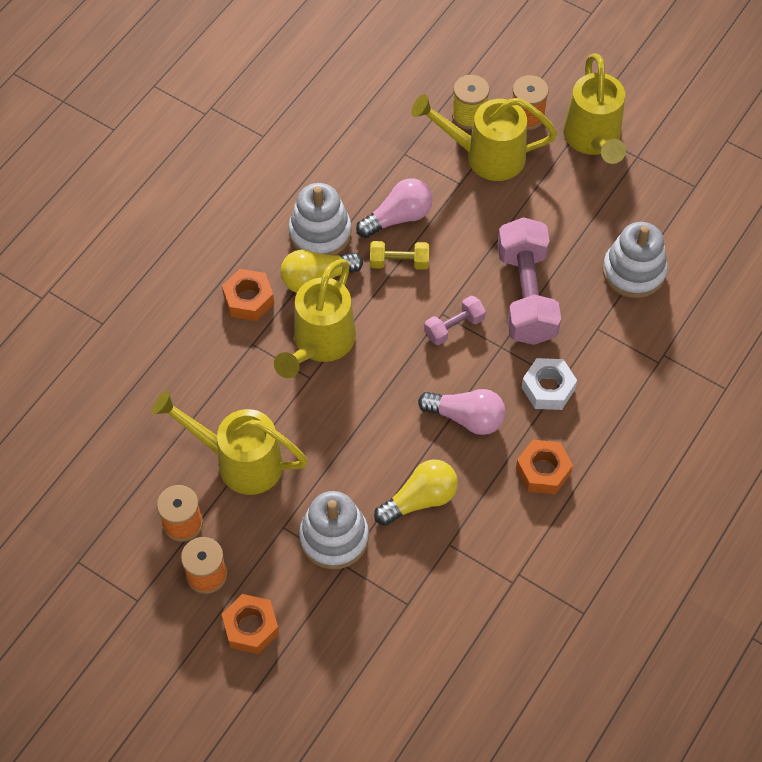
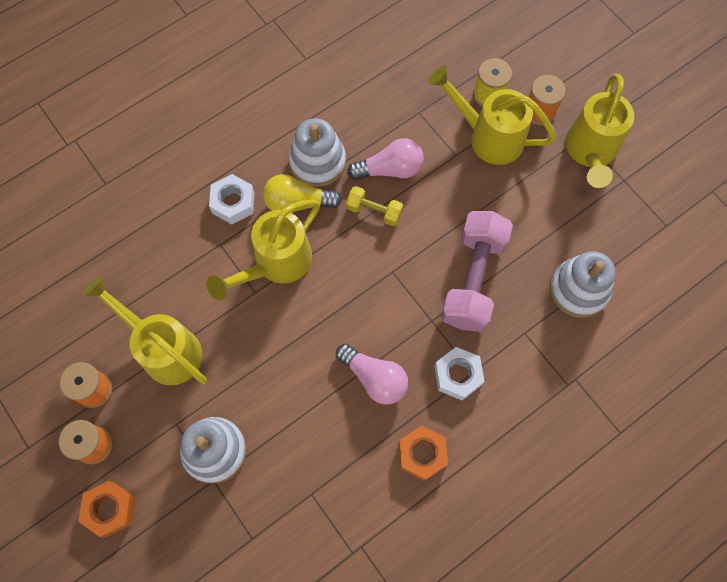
camera: 20 degrees right, 10 degrees up
orange nut [222,269,274,321] -> white nut [209,174,254,224]
yellow light bulb [374,460,458,526] -> none
pink dumbbell [424,296,486,345] -> none

